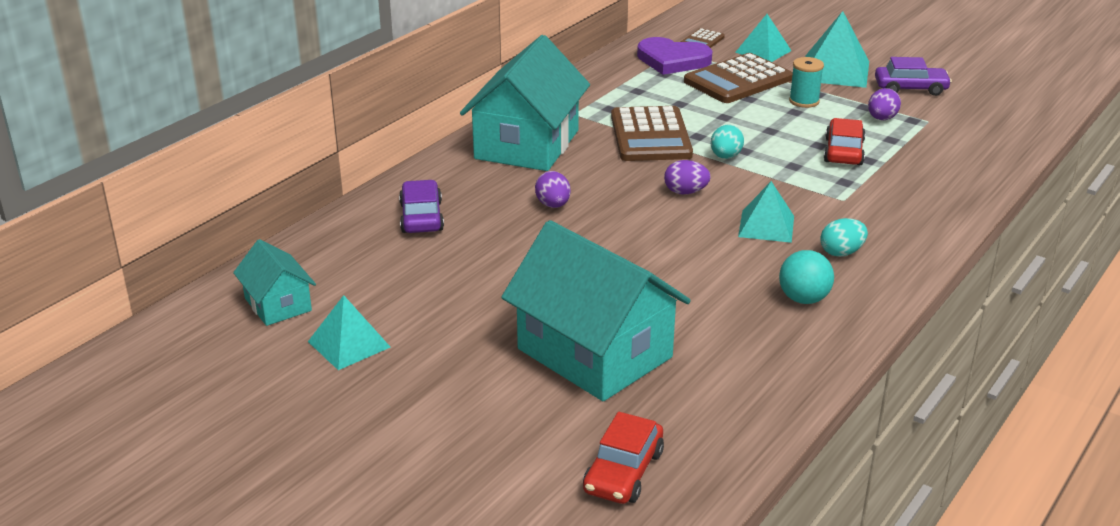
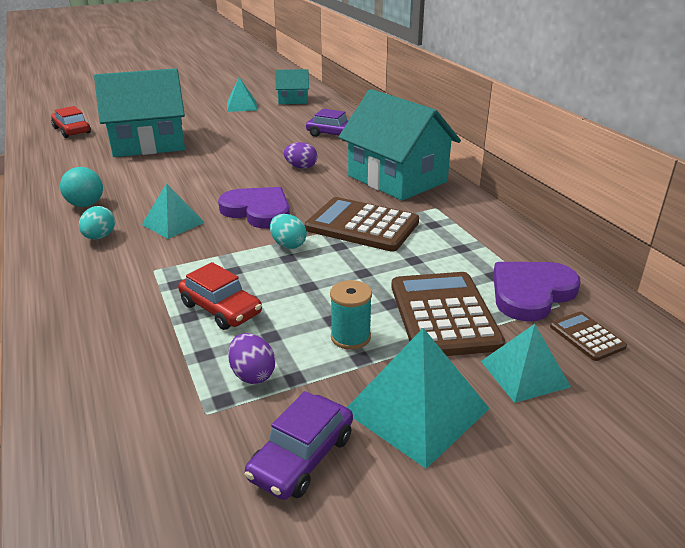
camera: 120 degrees right, 0 degrees up
purple egg [664,160,711,194] -> purple heart [218,187,290,229]

